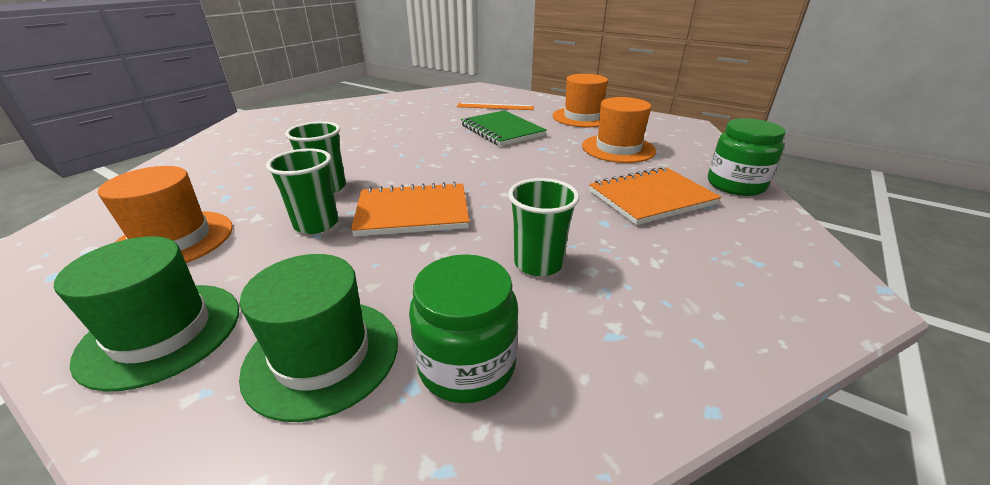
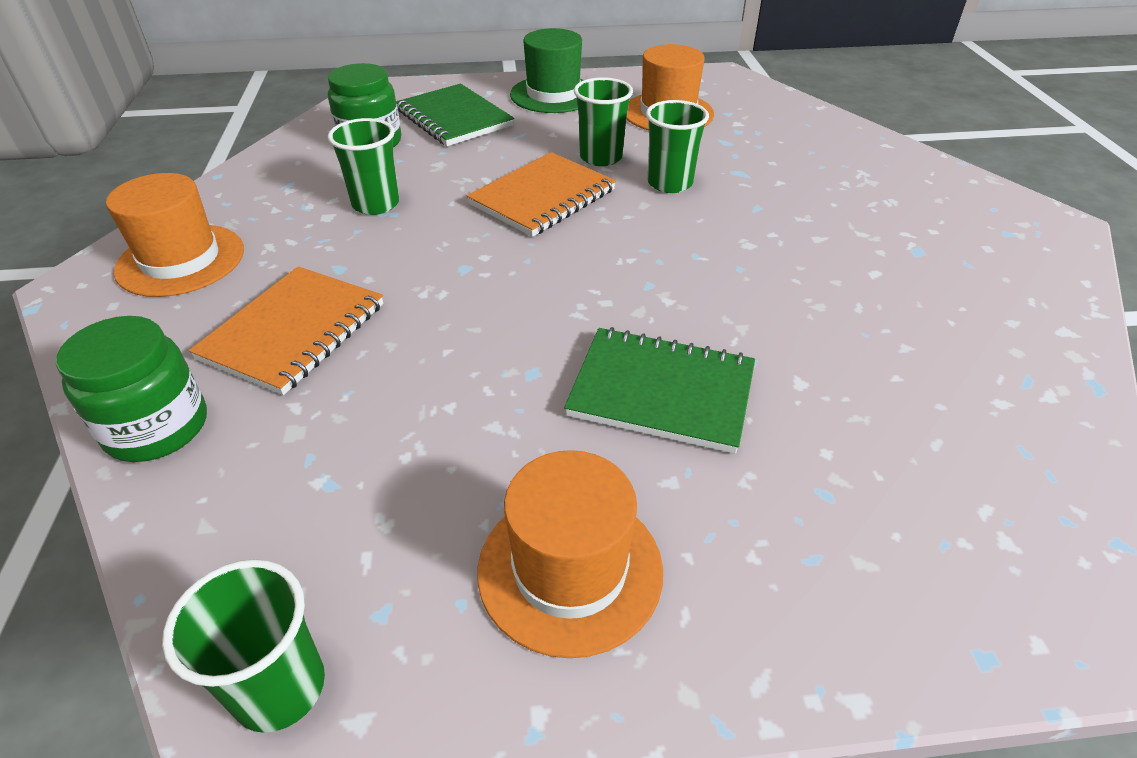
camera: 140 degrees right, 10 degrees up
green hat [239,254,398,422] -> green notebook [396,84,514,146]
orange ruler [457,103,534,110] -> none
orange hat [582,97,656,163] -> orange hat moved to [106,173,244,297]
none -> green cup [162,559,325,733]

